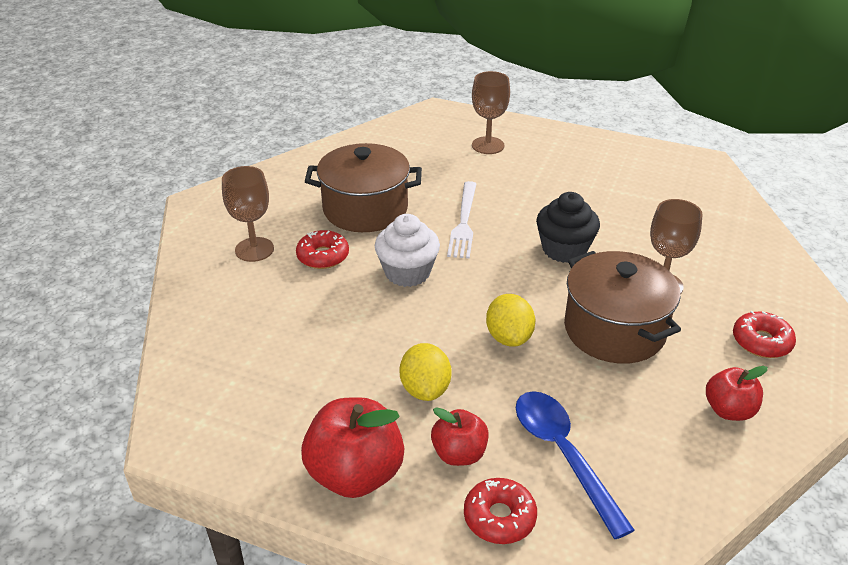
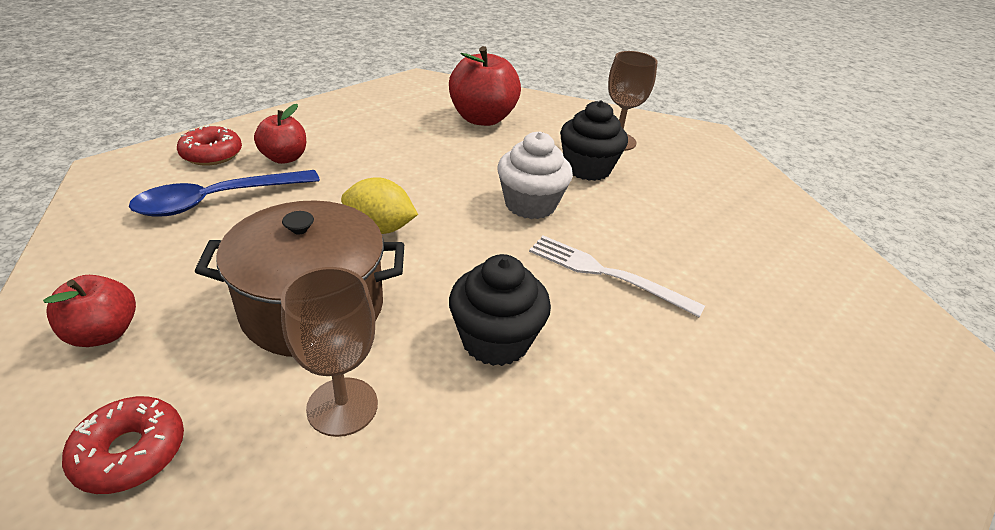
camera: 110 degrees right, 0 degrees up
red donut [296,230,349,269] -> black cupcake [560,100,628,181]
red apple [301,397,404,498] -> red apple moved to [449,46,521,126]
brown pot [305,143,422,232] -> none
yellow lemon [399,343,452,401] -> none
brown goblet [472,71,510,154] -> none
blue spoon [516,391,635,539] -> blue spoon turned 150 degrees clockwise [129,170,320,216]

